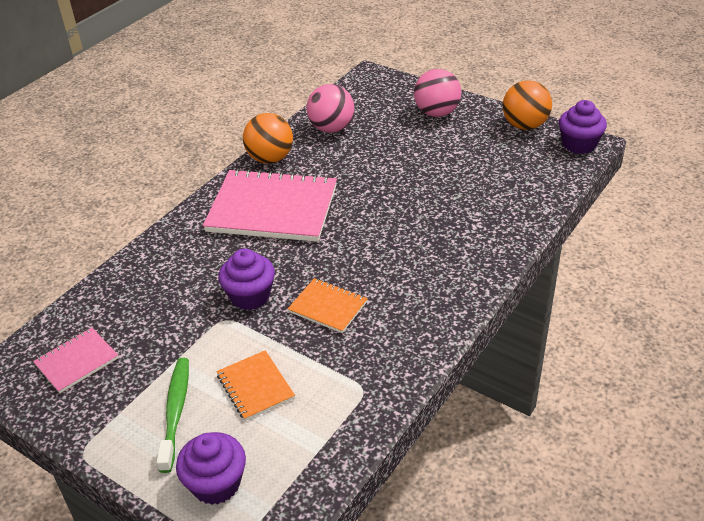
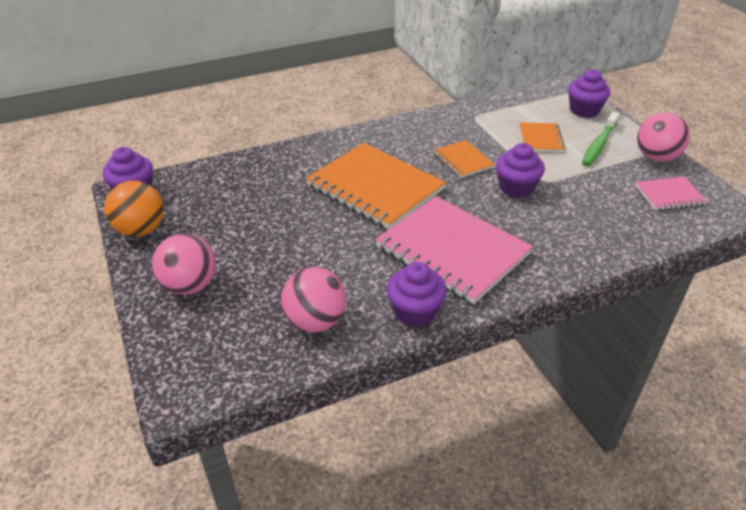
camera: 150 degrees left, 0 degrees up
orange ball [243,113,293,164] -> purple cupcake [387,262,447,327]
none -> orange notebook [306,143,446,229]
none -> pink ball [637,112,690,162]

